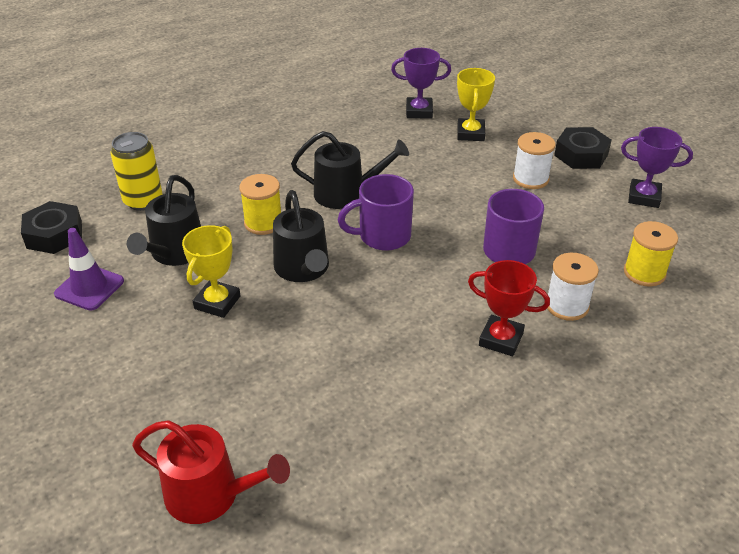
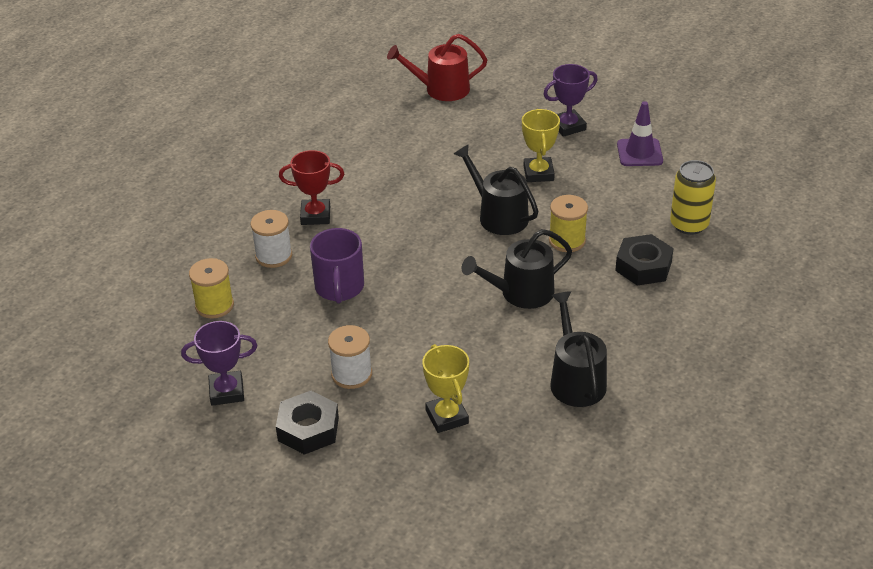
camera: 155 degrees right, 0 degrees up
black nut [21,201,82,254] -> black nut moved to [615,234,674,286]
black watering can [127,175,201,266] -> black watering can moved to [550,291,607,407]
purple mug [338,174,414,251] -> none
purple trophy [391,48,451,119] -> purple trophy moved to [544,64,598,137]

